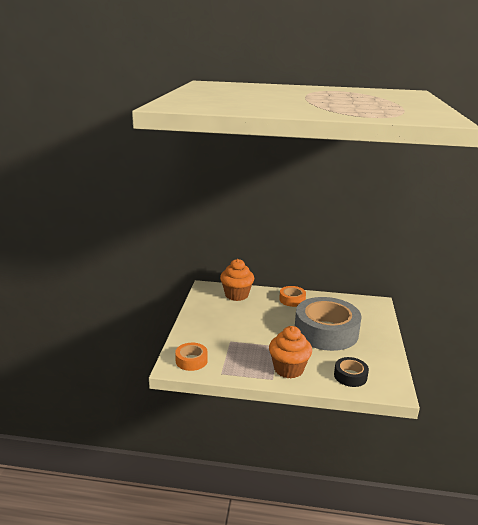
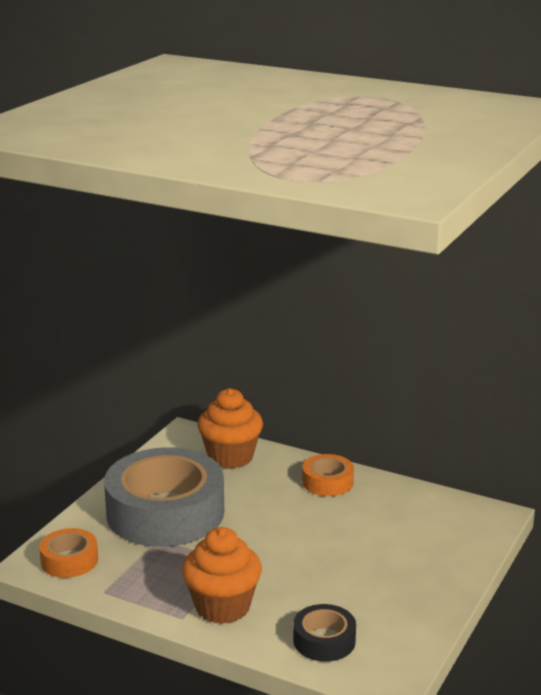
camera: 20 degrees right, 0 degrees up
grey tape [295,297,362,351] -> grey tape moved to [104,447,224,547]

